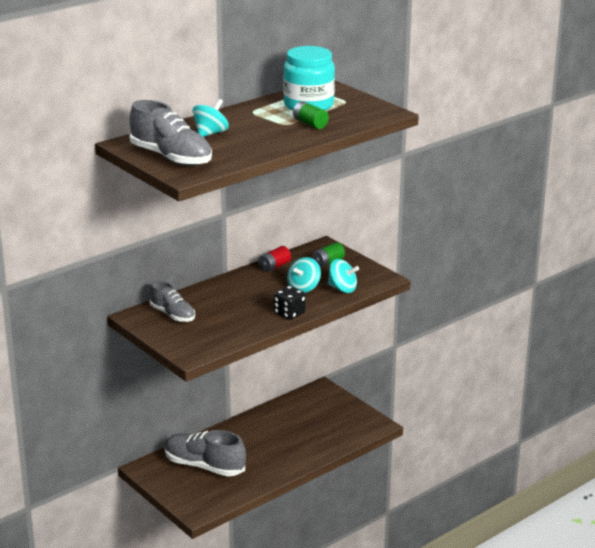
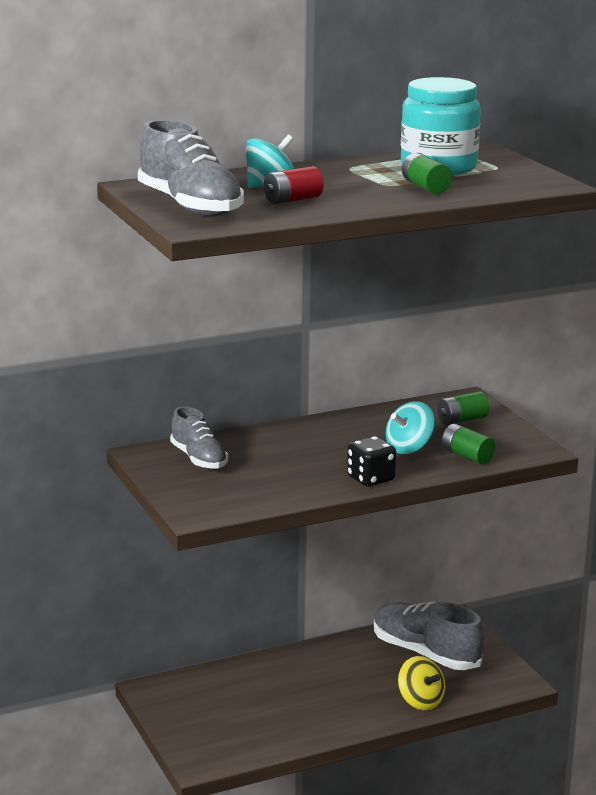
camera: 15 degrees right, 5 degrees down
grey shoe [164,430,246,476] -> grey shoe moved to [374,602,485,670]
red battery [258,246,291,272] -> red battery moved to [264,166,324,204]
turquoise spinning top [328,259,359,293] -> green battery [442,424,496,465]
none -> yellow spinning top [398,656,445,710]

